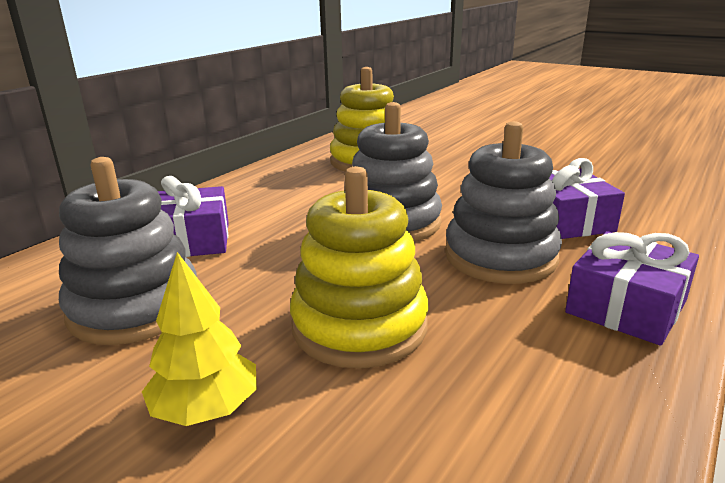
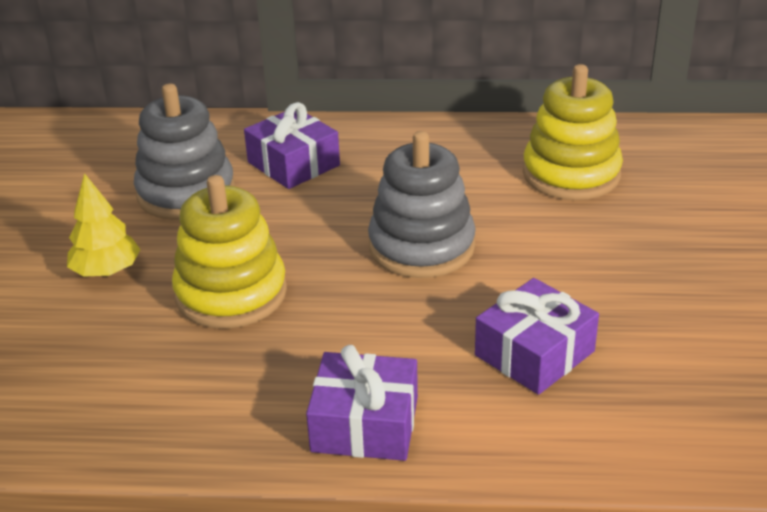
camera: 60 degrees right, 10 degrees up
grey stacking toy [445,121,562,284] -> none

